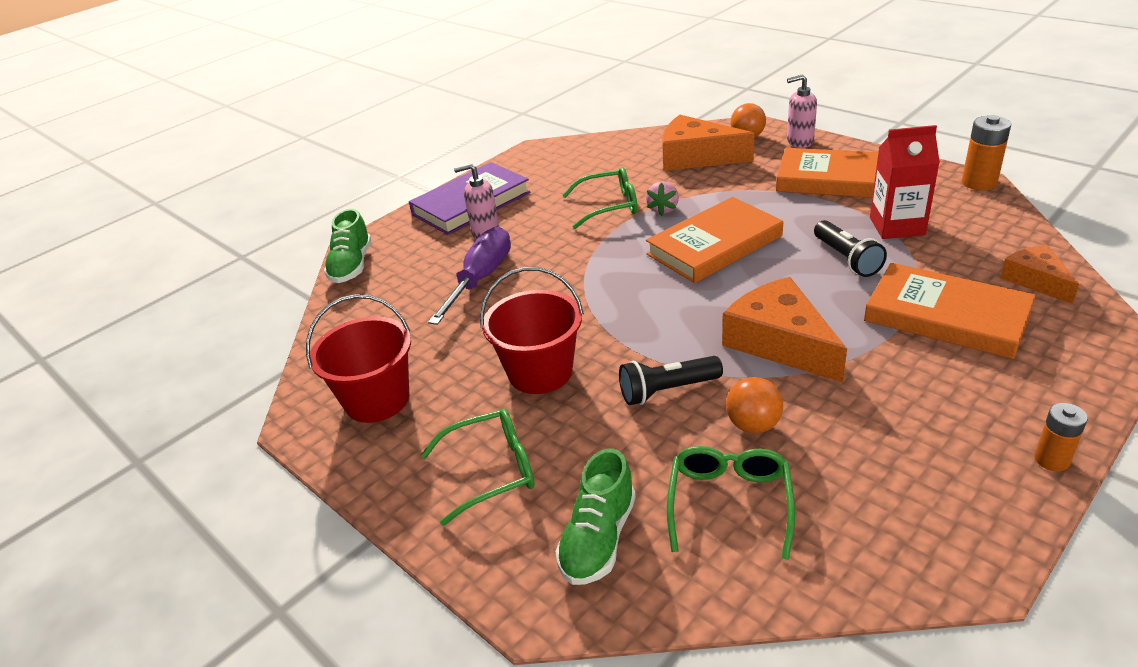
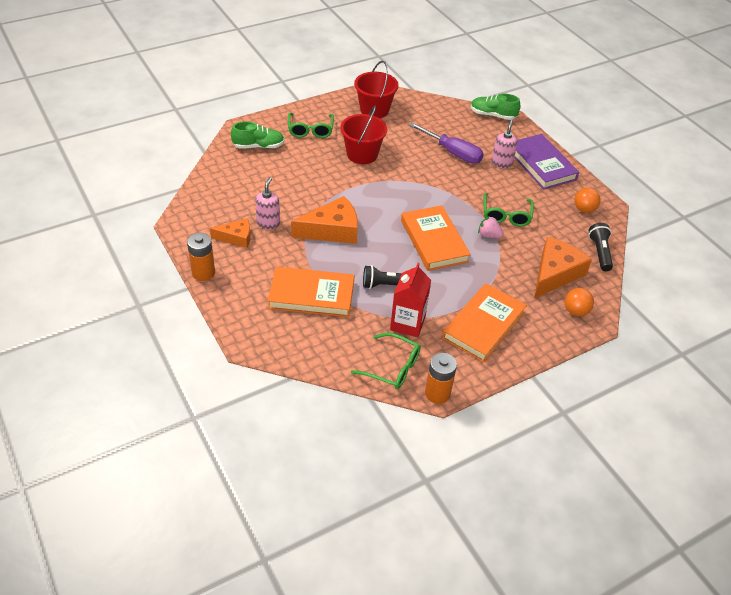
camera: 100 degrees right, 10 degrees up
green shoe [555,448,636,585] -> green shoe turned 135 degrees clockwise [231,121,284,149]
black flashlight [619,356,723,405] -> black flashlight moved to [589,223,613,271]
green glasses [667,446,795,560] -> green glasses moved to [351,333,421,389]
orange ball [726,377,783,433] -> orange ball moved to [574,188,601,213]
pink soap dispenser [787,74,817,148] -> pink soap dispenser moved to [255,177,280,229]
orange book [864,263,1036,359] -> orange book turned 45 degrees clockwise [268,267,354,317]
orange cheese [1000,245,1079,304] -> orange cheese moved to [210,218,251,248]
orange battery [1034,403,1088,471] -> orange battery [187,233,215,281], size x1.54

